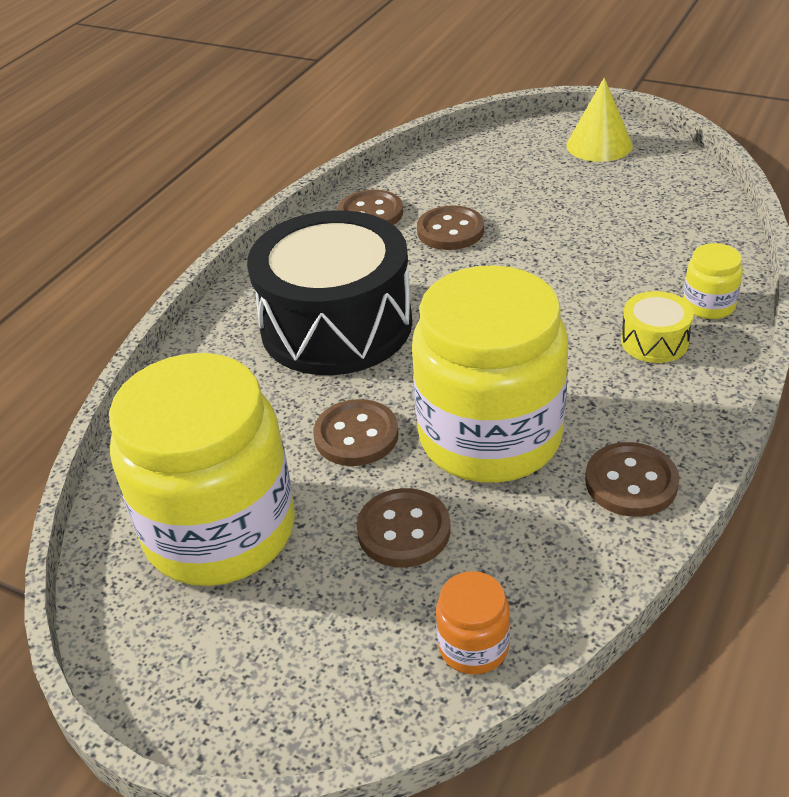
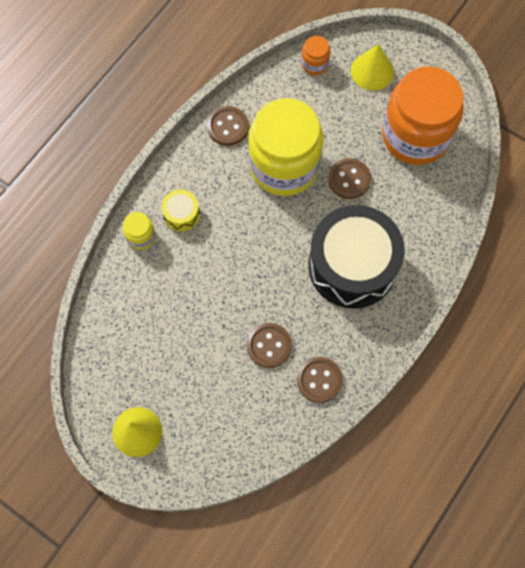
camera: 175 degrees left, 30 degrees up
yellow jar [109,353,295,586] -> orange jar [382,66,464,165]
brown button [356,488,451,568] -> none
none -> yellow cone [351,44,394,91]

